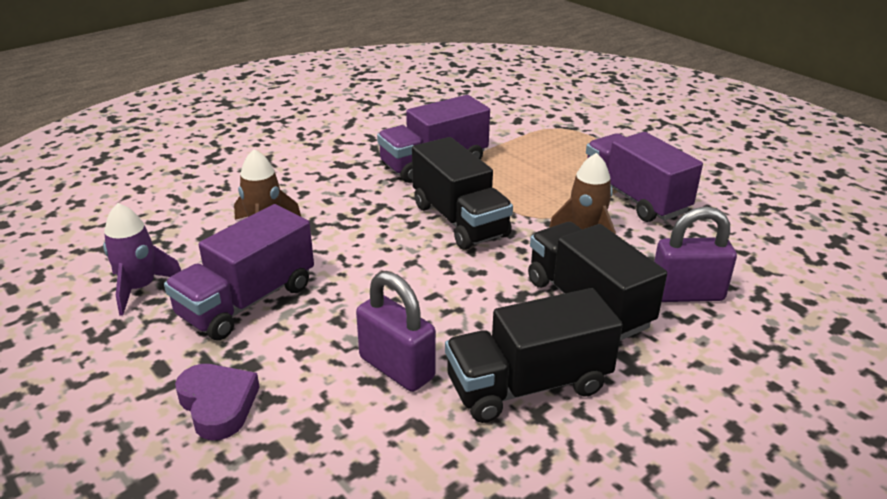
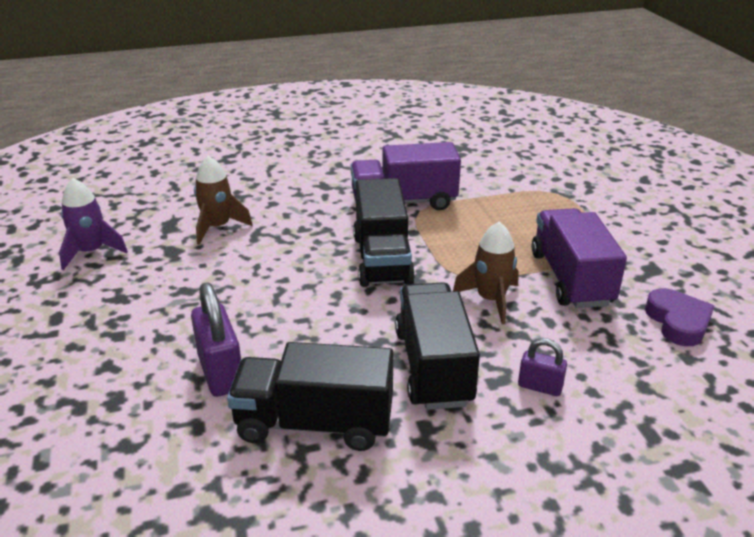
camera: 25 degrees right, 0 degrees up
purple truck [164,204,314,340] -> none
purple heart [175,364,260,440] -> purple heart moved to [645,288,714,346]
purple padlock [654,206,737,302] -> purple padlock [518,338,567,396], size x0.57

